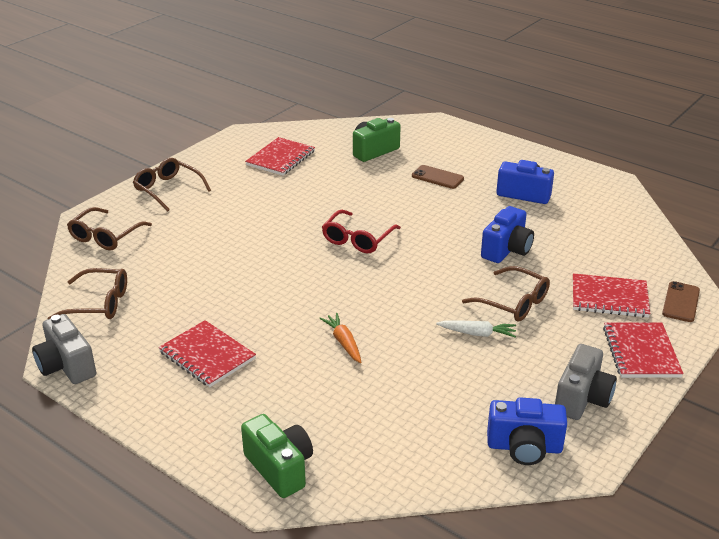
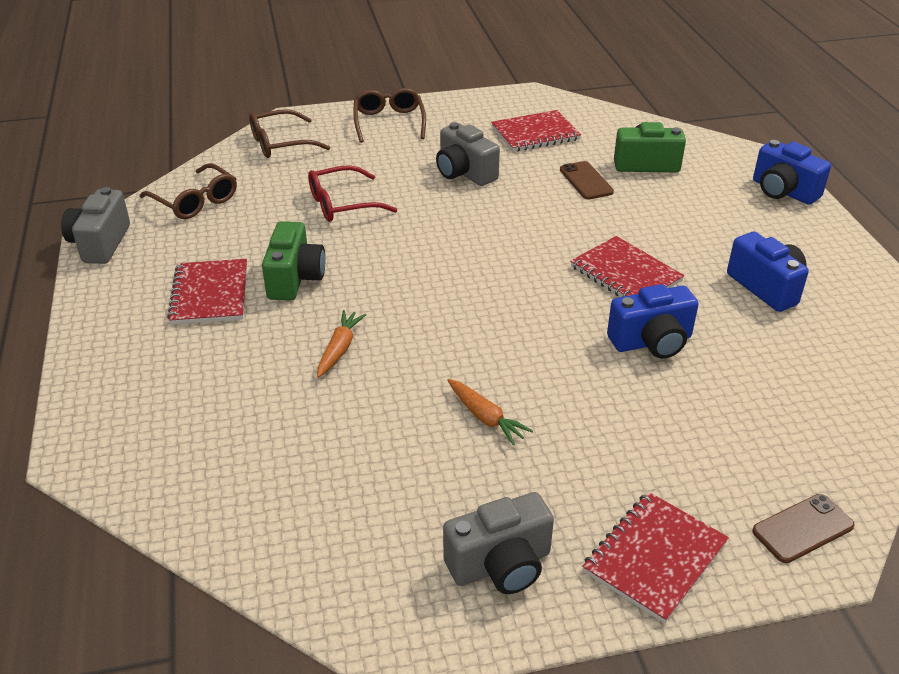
camera: 40 degrees right, 5 degrees up
green camera [241,414,313,498] -> green camera moved to [262,221,325,301]
red glasses [322,210,401,253] -> red glasses moved to [308,165,398,222]
brown phone [412,165,464,189] -> brown phone moved to [560,161,614,200]
white carrot [436,320,516,338] -> orange carrot [447,379,533,445]
brown glasses [462,266,550,322] -> none
blue camera [487,397,567,465] -> blue camera moved to [753,140,831,205]
red notebook [573,273,650,318] -> red notebook moved to [570,236,684,297]
none -> grey camera [436,122,500,186]

